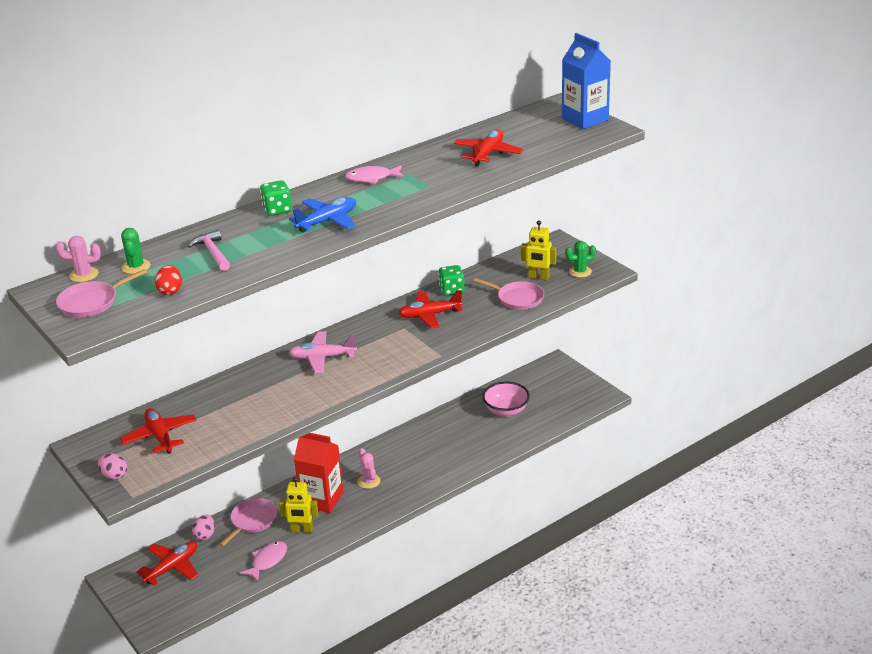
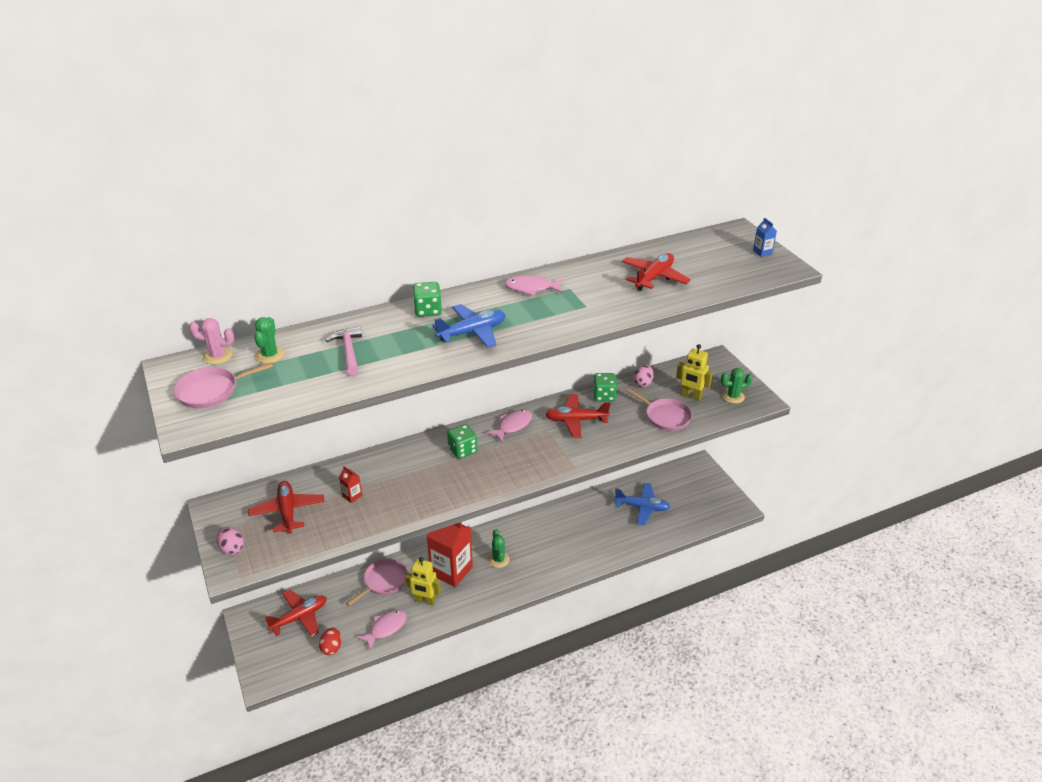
camera: 10 degrees right, 5 degrees up
red egg [155,265,182,295] -> red egg moved to [319,628,341,655]
pink egg [192,515,215,541] -> pink egg moved to [633,365,654,387]
pink plane [289,331,357,373] -> green dice [447,424,477,459]
pink cactus [357,448,380,489] -> green cactus [488,529,510,568]
pink bowl [482,382,530,417] -> blue plane [614,483,670,525]
blue carton [562,33,611,129] -> blue carton [753,218,777,257], size x0.40
none -> red carton [339,466,362,503]
none -> pink fish [485,409,532,443]

